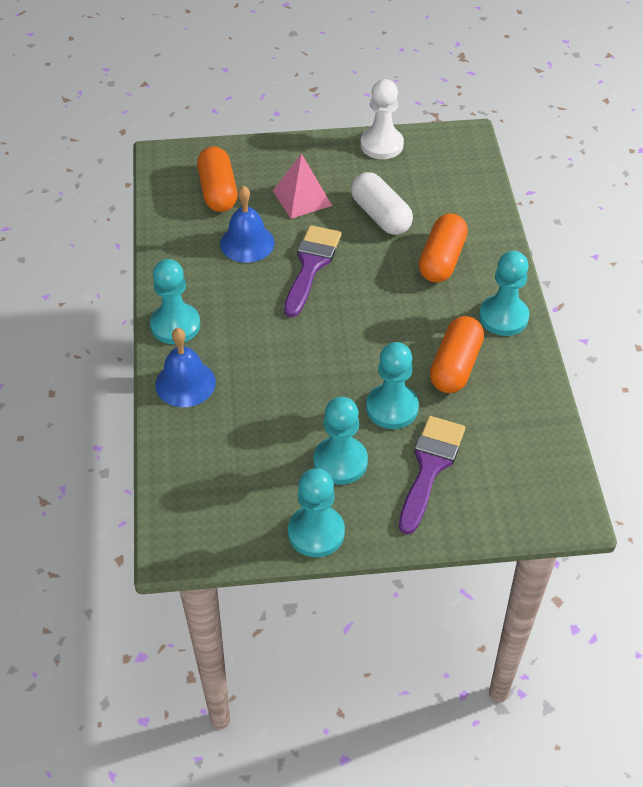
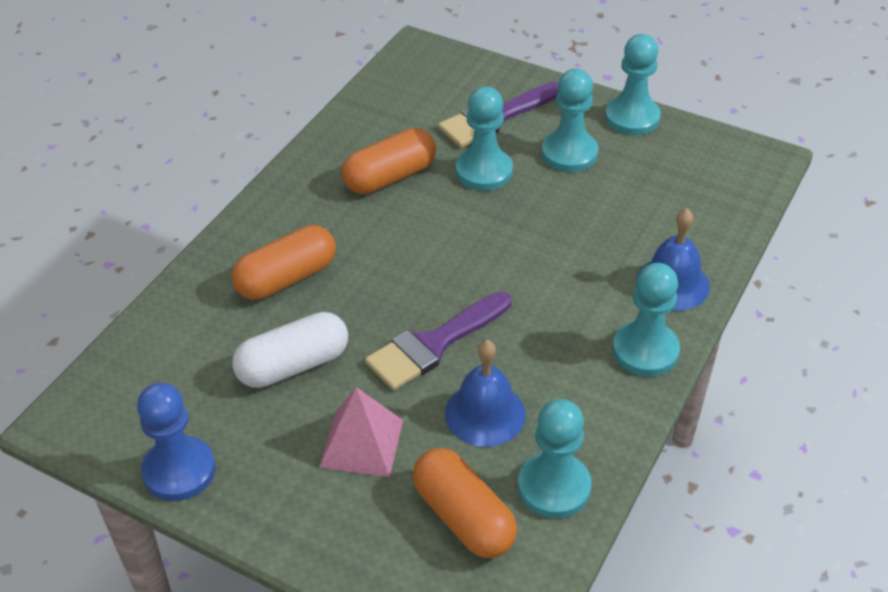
camera: 145 degrees left, 5 degrees down
orange capsule [197,147,237,212] -> orange capsule turned 60 degrees counterclockwise [413,448,517,558]
white capsule [351,172,413,235] -> white capsule turned 60 degrees clockwise [232,312,348,388]
white pawn [360,79,404,159] -> blue pawn [137,383,215,501]
turquoise pawn [479,251,529,336] -> turquoise pawn moved to [518,399,592,519]

